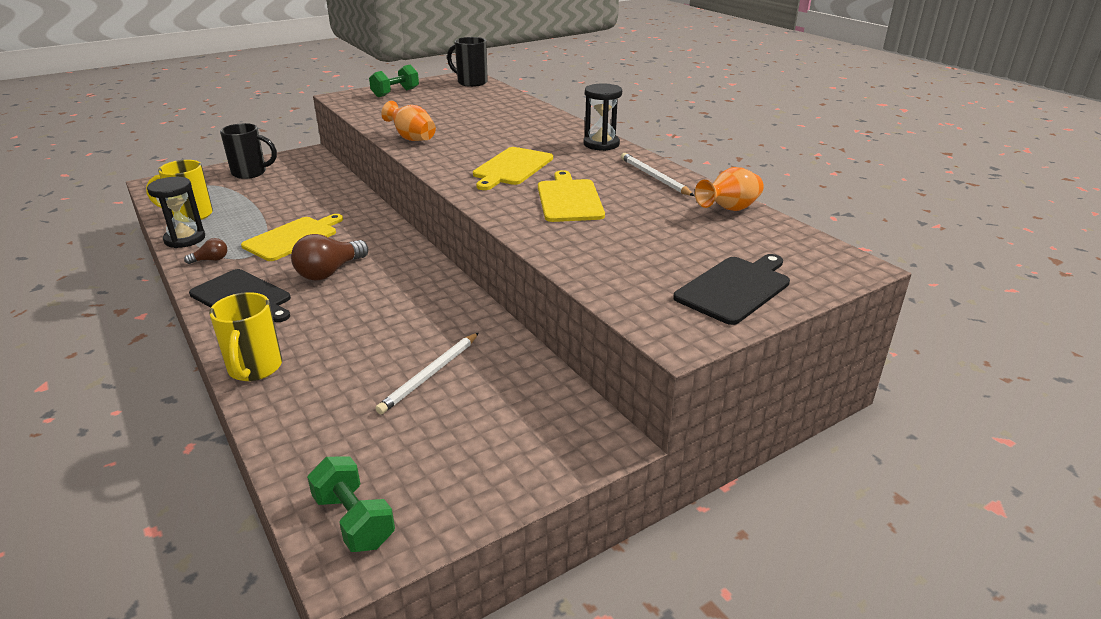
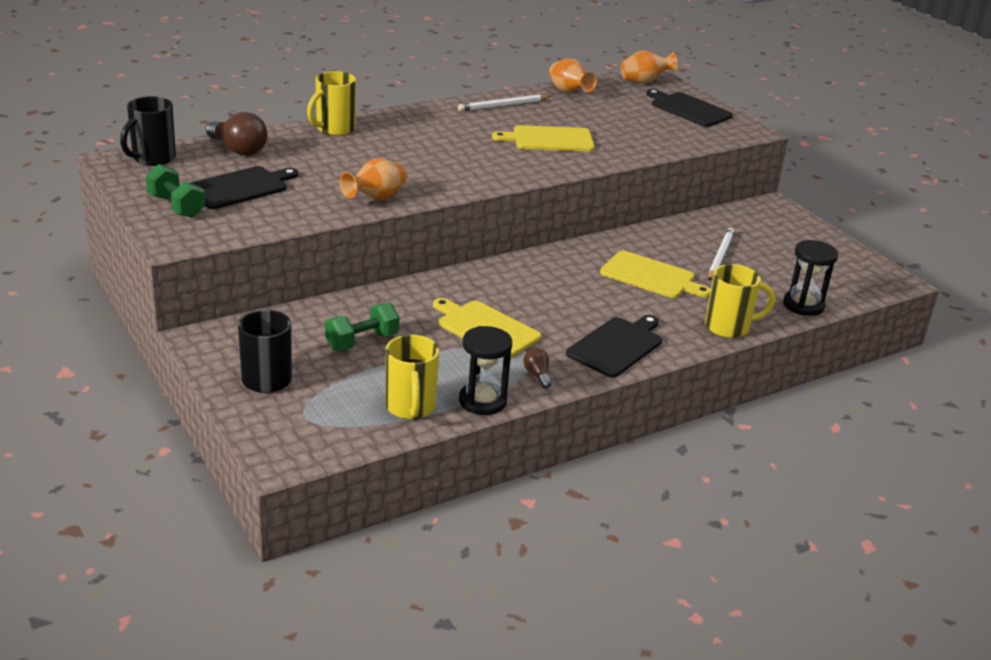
camera: 90 degrees left, 0 degrees up
brown light bulb [291,234,368,280] -> brown light bulb moved to [206,112,268,156]
green dumbbell [307,456,395,552] -> green dumbbell moved to [325,303,399,351]
white pencil [375,333,478,414] -> white pencil turned 105 degrees counterclockwise [708,228,735,281]
yellow cutting board [473,147,553,190] -> yellow cutting board moved to [600,251,711,298]
black hourglass [584,83,622,151] -> black hourglass moved to [783,240,838,316]
none -> black cutting board [191,166,298,209]
none -> yellow mug [307,71,356,136]
none -> orange vase [621,50,678,83]

